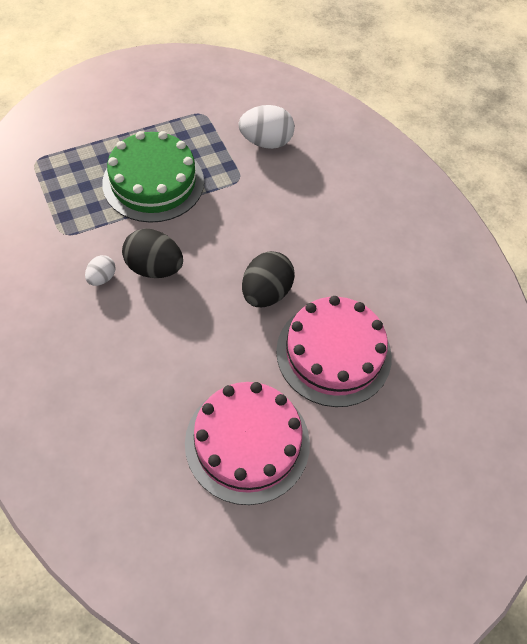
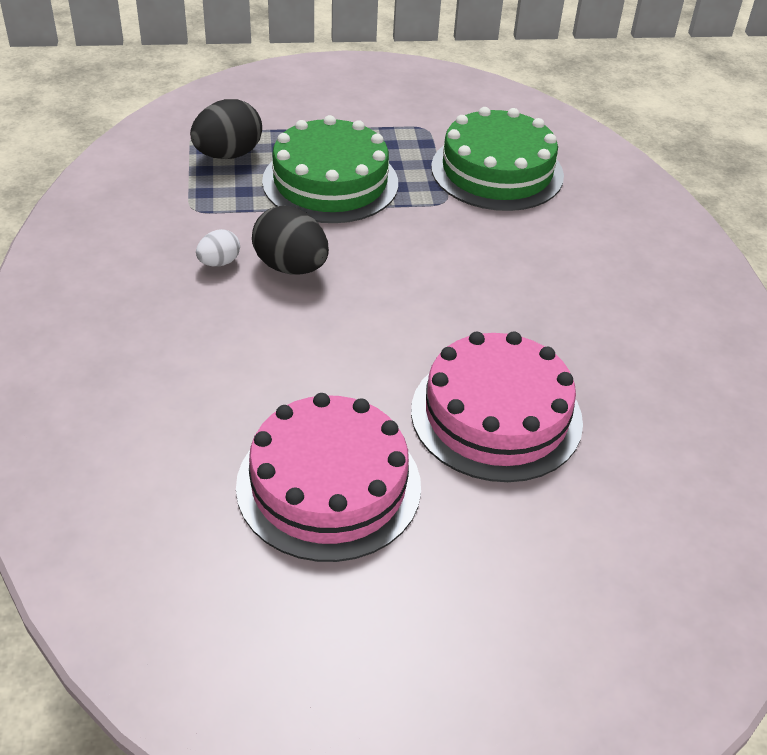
camera: 20 degrees right, 15 degrees down
white egg [238,105,295,149] -> green cake [431,107,564,211]
black egg [242,251,294,307] -> black egg moved to [190,99,262,159]

